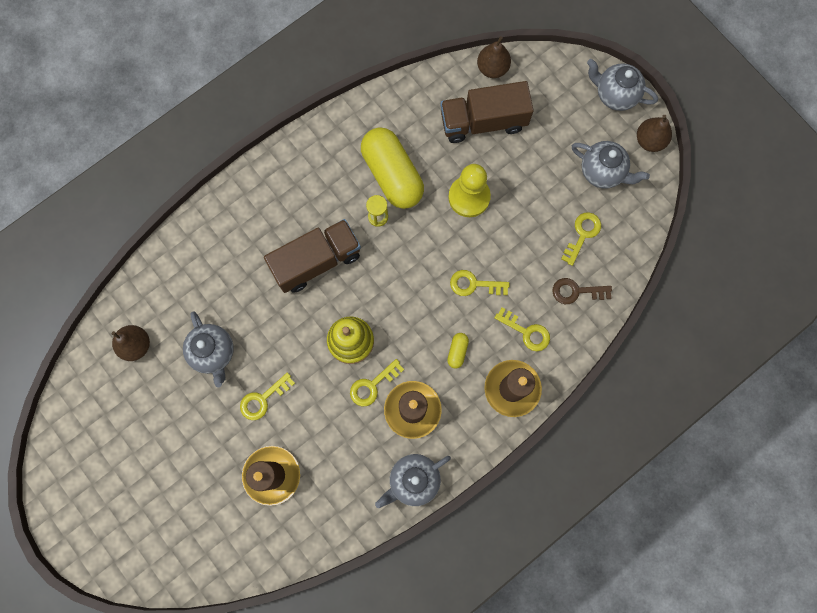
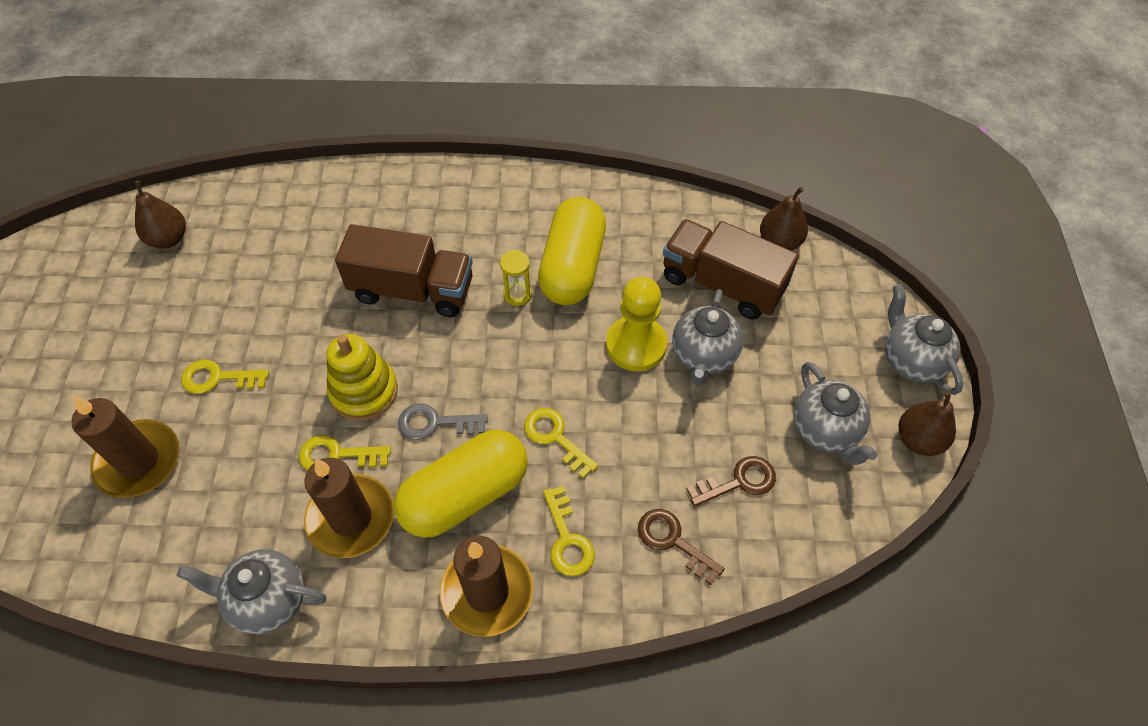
camera: 40 degrees right, 20 degrees down
grey teapot [183,311,234,388] -> grey teapot moved to [672,289,743,385]
yellow capsule [447,333,469,369] -> yellow capsule [394,430,528,538], size x2.50
yellow key [561,212,601,266] -> brown key [686,456,776,507]
none -> grey key [398,403,487,440]

